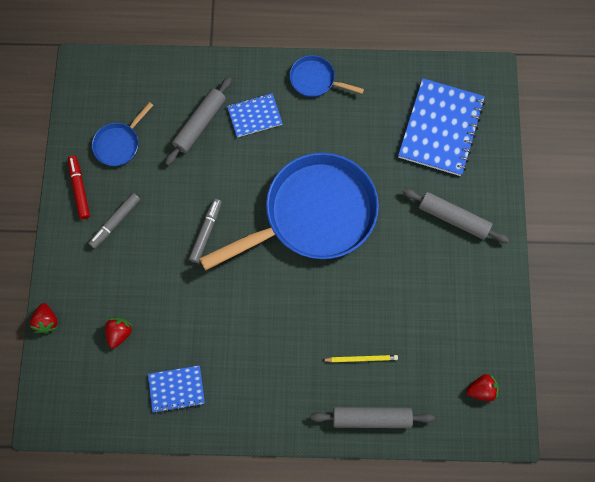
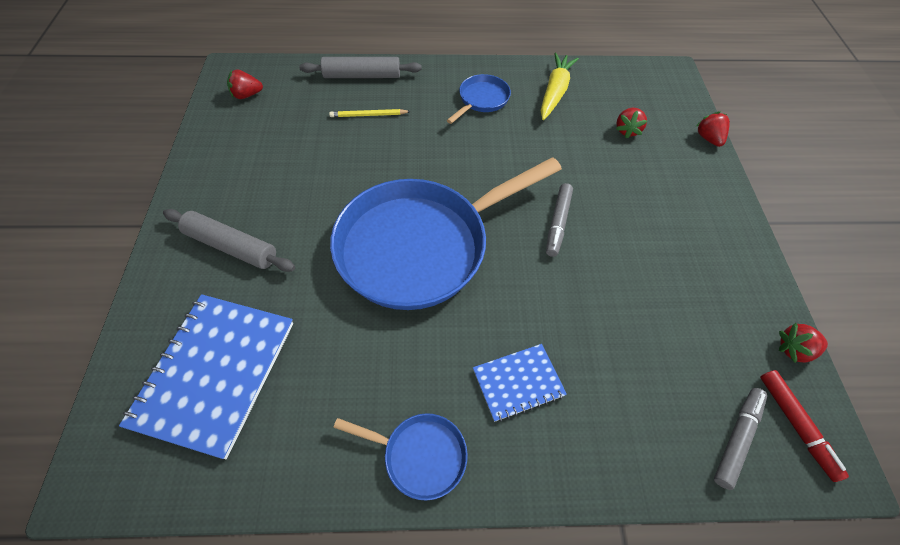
camera: 175 degrees right, 15 degrees down
red marker [68,156,90,219] -> red marker moved to [760,370,849,482]
grey marker [88,193,140,249] -> grey marker moved to [714,388,767,490]
blue pan [92,102,153,166] -> blue pan moved to [447,74,511,124]
blue notebook [148,365,205,413] -> yellow carrot [541,53,579,120]
grey rolling pin [165,77,232,165] -> none
none -> red strawberry [779,323,828,363]

